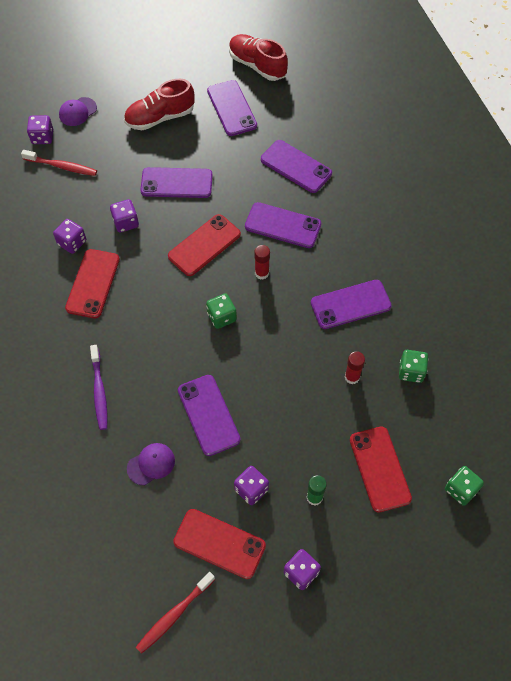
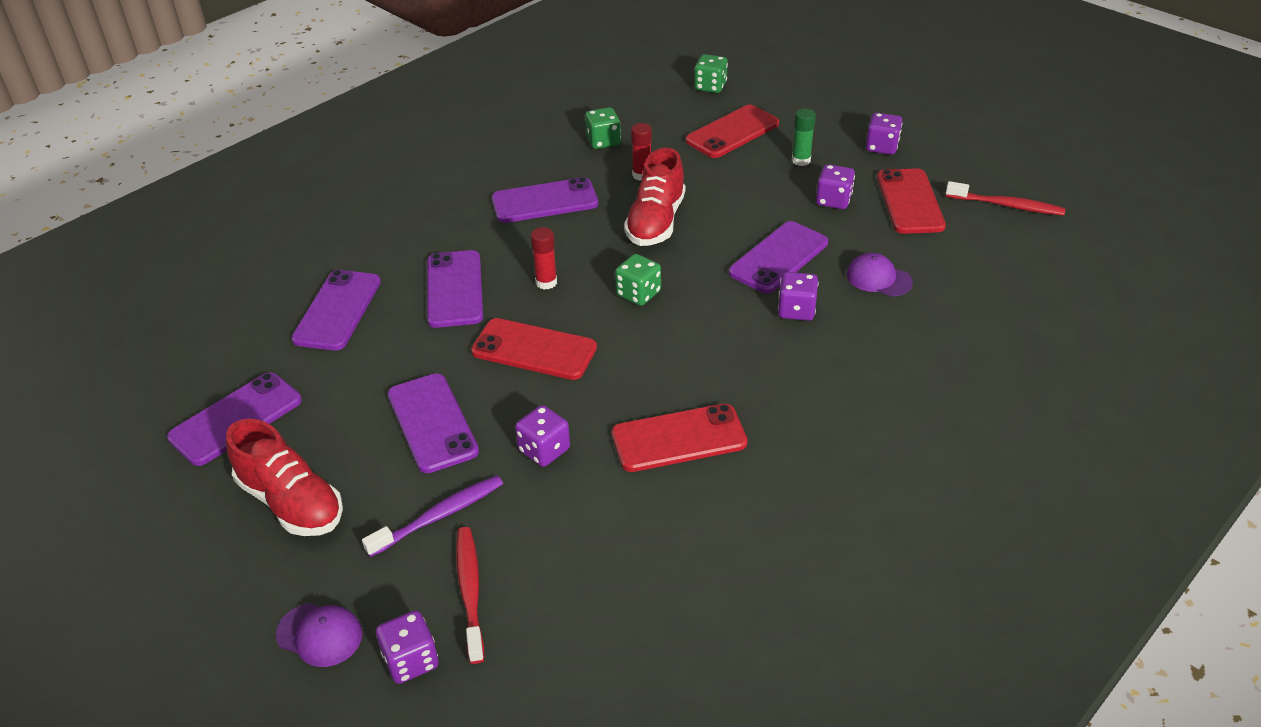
camera: 115 degrees left, 20 degrees down
purple dice [53,219,86,254] -> purple dice moved to [778,272,818,321]
purple toothbrush [90,345,108,430] -> purple toothbrush moved to [362,475,503,557]
red shoe [229,34,288,81] -> red shoe moved to [624,148,685,246]
purple phone [311,280,392,329] -> purple phone turned 60 degrees counterclockwise [492,177,598,223]

